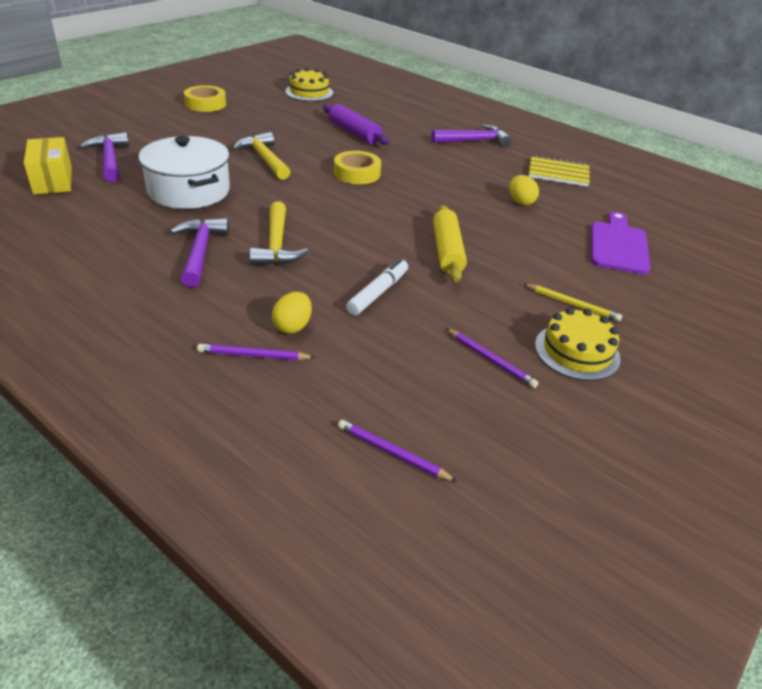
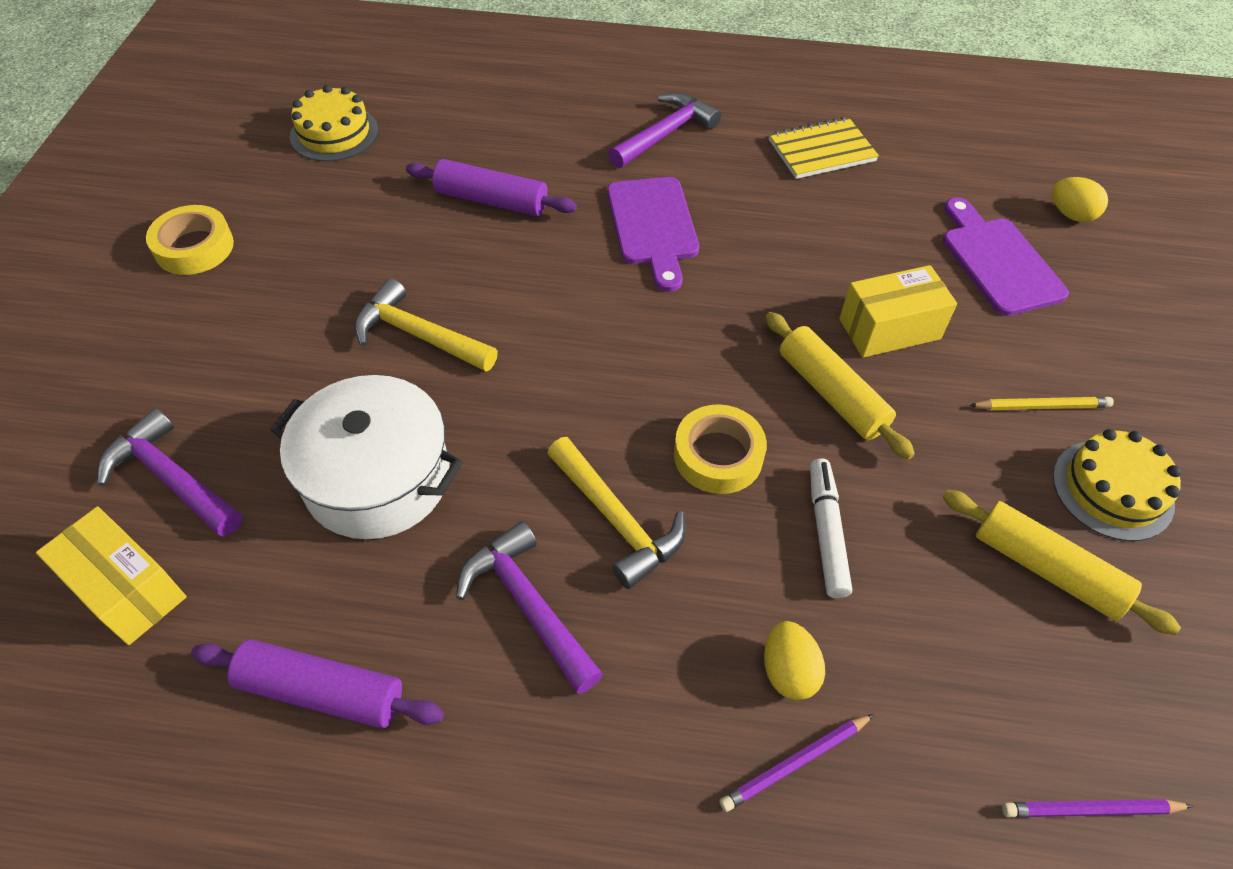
camera: 30 degrees left, 15 degrees up
yellow tape [334,151,381,184] -> yellow tape moved to [674,404,767,494]
purple pencil [446,328,539,388] -> yellow rolling pin [943,490,1181,635]
yellow egg [509,175,539,205] -> yellow egg moved to [1052,177,1108,222]
none -> purple rolling pin [191,640,444,728]
none -> purple cutting board [607,177,699,292]
none -> yellow box [839,265,957,358]

